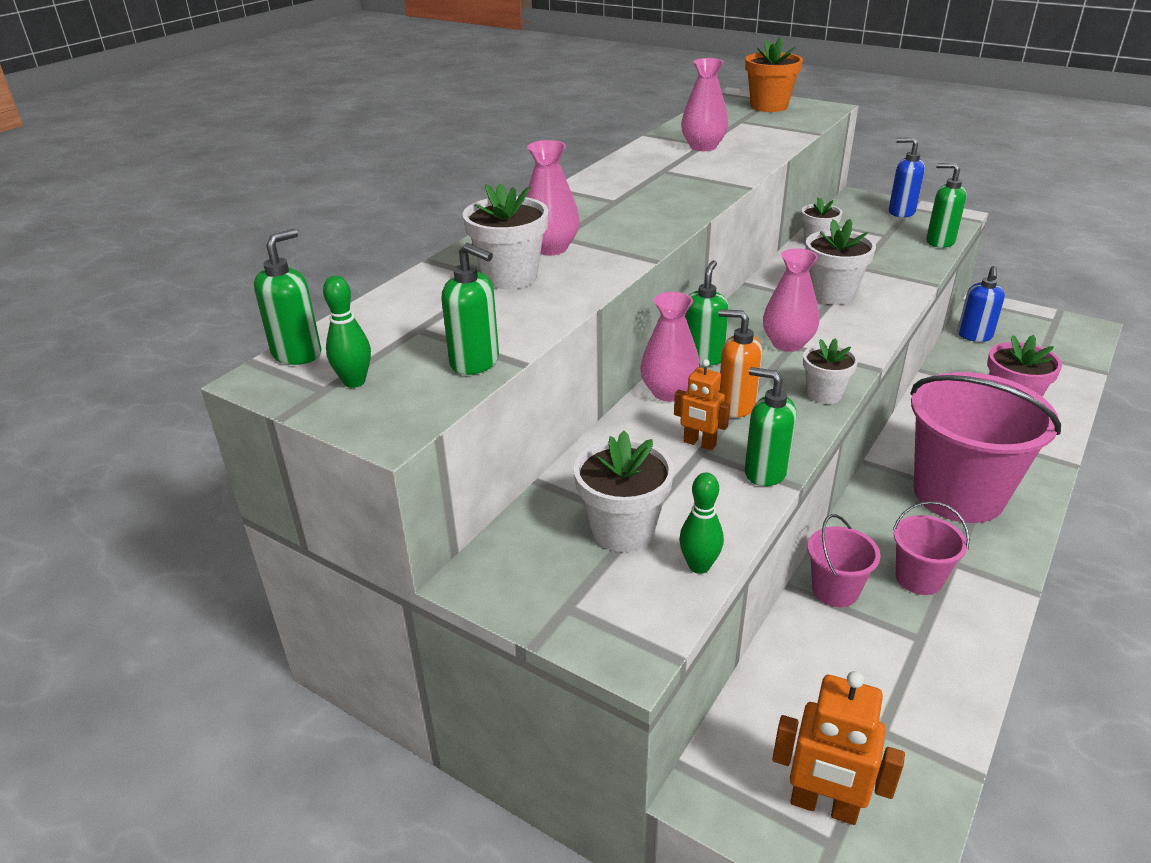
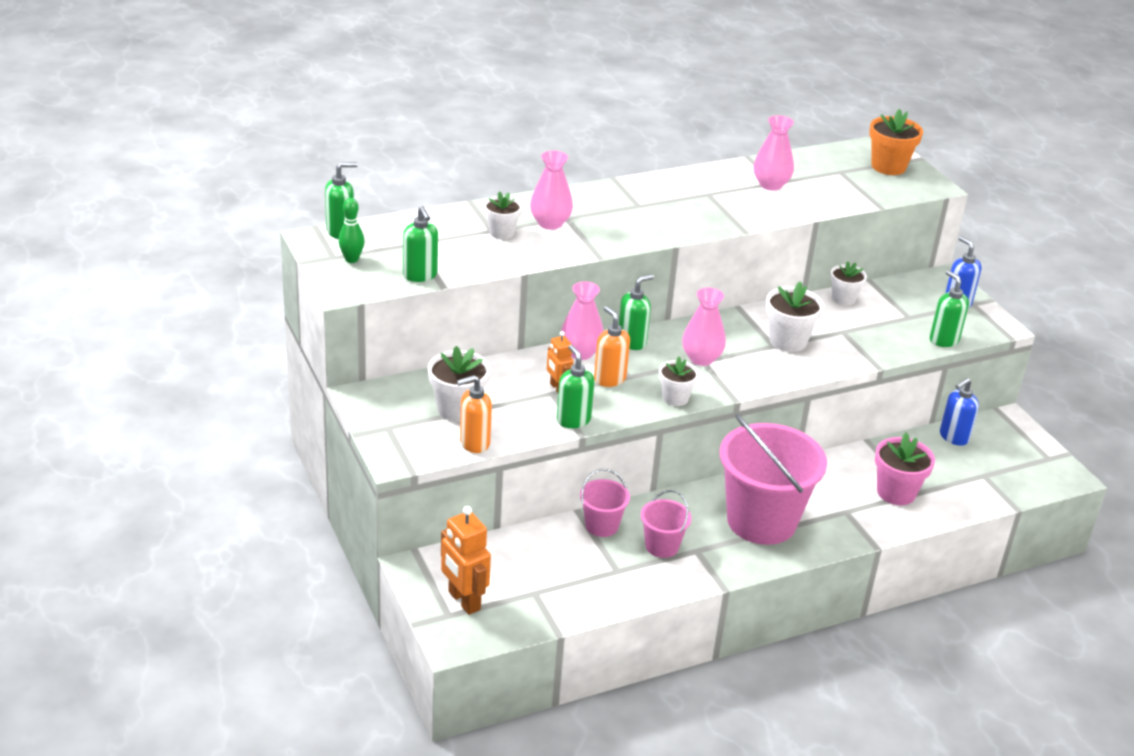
camera: 30 degrees right, 0 degrees up
white flower pot [463,184,549,289] -> white flower pot [484,191,522,239], size x0.66
green bowling pin [679,472,724,574] -> orange soap dispenser [457,375,492,453]

